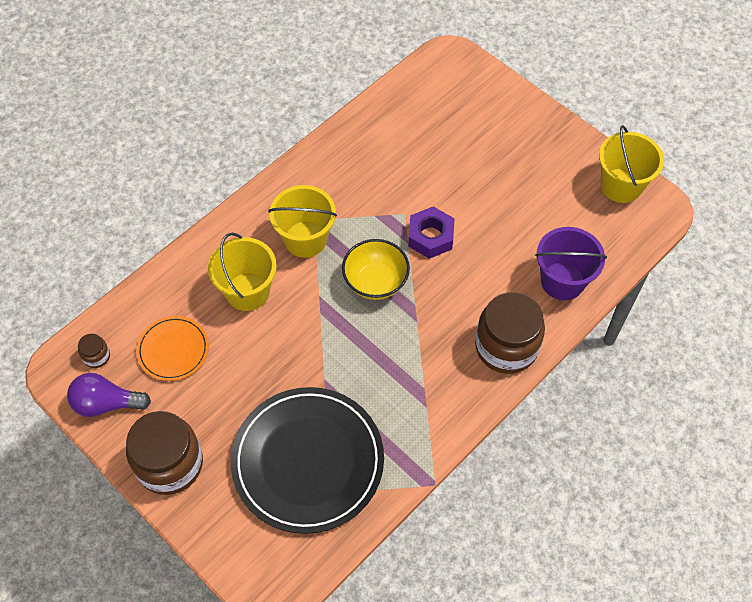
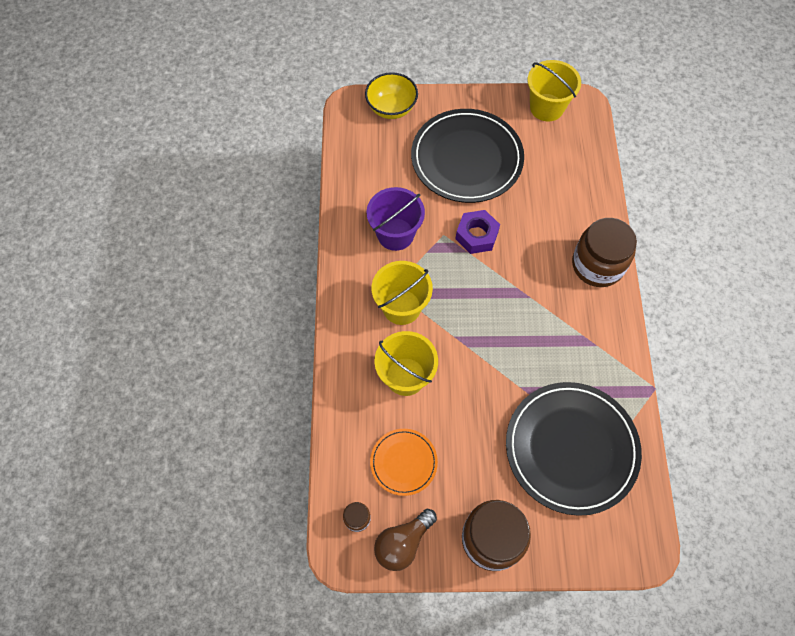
camera: 45 degrees left, 5 degrees up
purple light bulb [67,373,151,417] -> brown light bulb [374,509,437,571]
yellow bowl [342,239,410,300] -> yellow bowl moved to [365,72,418,119]
purple bucket [535,227,607,300] -> purple bucket moved to [366,187,425,251]
none -> black plate [411,109,524,203]

